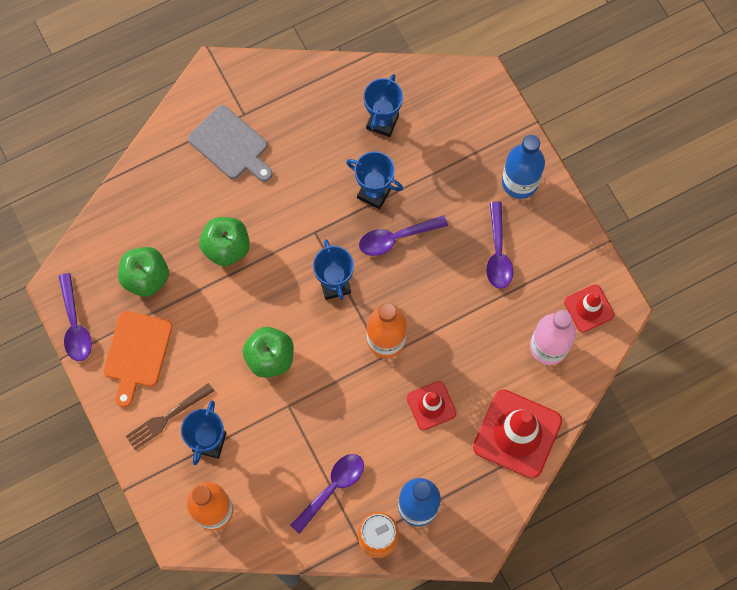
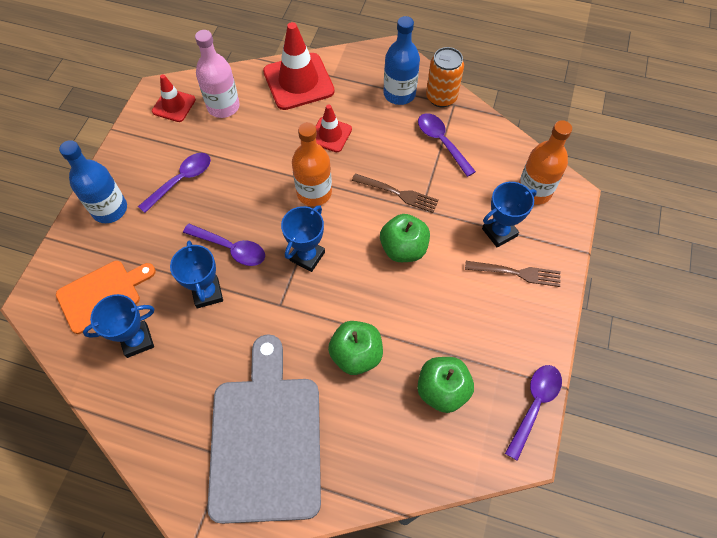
camera: 135 degrees left, 10 degrees down
orange cutting board [104,311,172,407] -> orange cutting board moved to [56,261,156,334]
grey cutting board [188,105,272,182] -> grey cutting board [207,335,321,524], size x1.74
purple spoon [290,454,364,534] -> purple spoon turned 60 degrees clockwise [418,113,476,177]
none -> brown fork [352,173,439,213]

